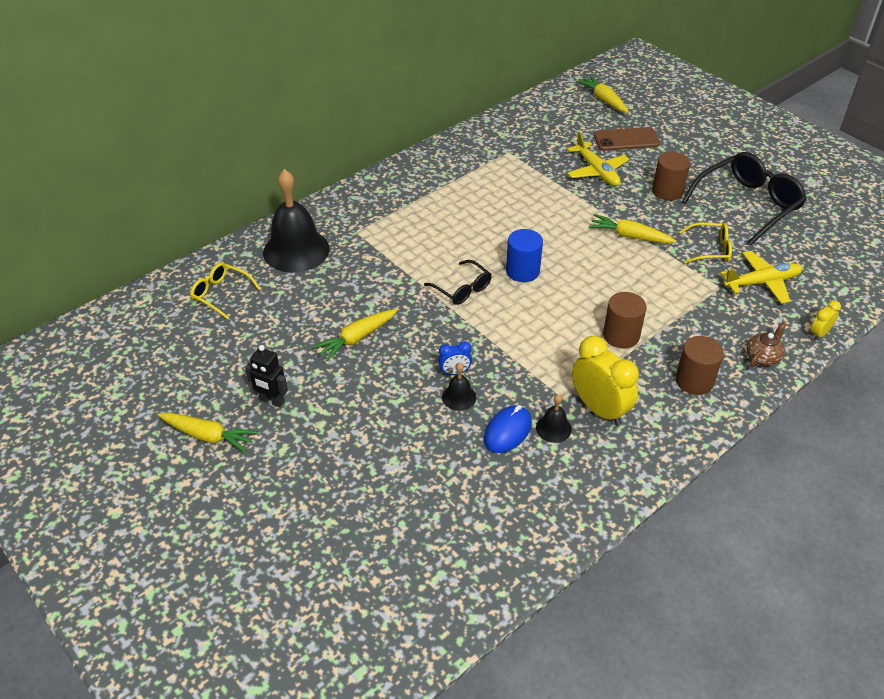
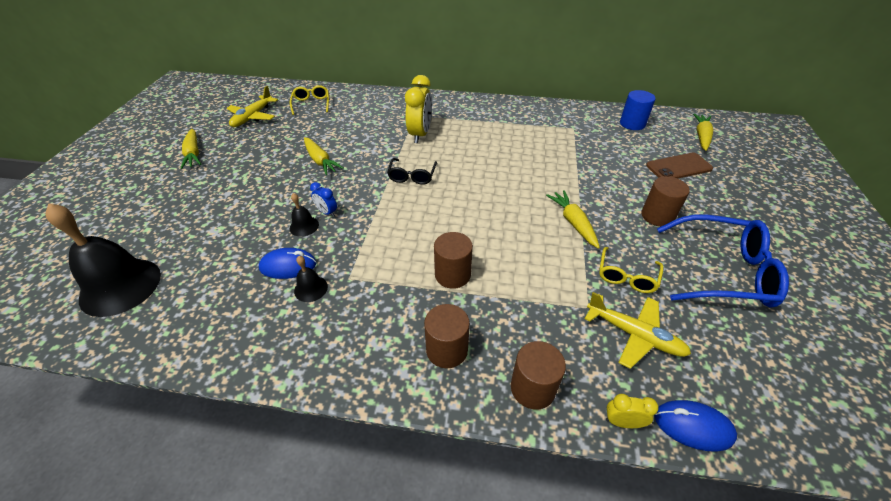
camera: 50 degrees right, 0 degrees up
black robot [245,345,288,407] -> none
black bell [263,169,330,273] -> black bell moved to [45,203,161,317]
yellow carrot [313,309,398,361] -> yellow carrot turned 135 degrees counterclockwise [304,137,343,175]
blue cylinder [506,229,543,282] -> blue cylinder moved to [620,90,656,130]
yellow plane [567,132,629,186] -> yellow plane moved to [227,86,278,127]
yellow clock [572,336,639,426] -> yellow clock moved to [405,75,432,143]
brown phone [594,127,660,151] -> brown phone turned 60 degrees counterclockwise [646,152,713,179]
yellow glasses [679,222,732,264] -> yellow glasses turned 60 degrees clockwise [599,247,664,293]
black glasses [682,152,807,245] -> blue glasses [657,214,789,308]
brown teapot [746,322,786,367] -> brown cylinder [511,341,566,410]
none -> blue mouse [654,400,737,452]

